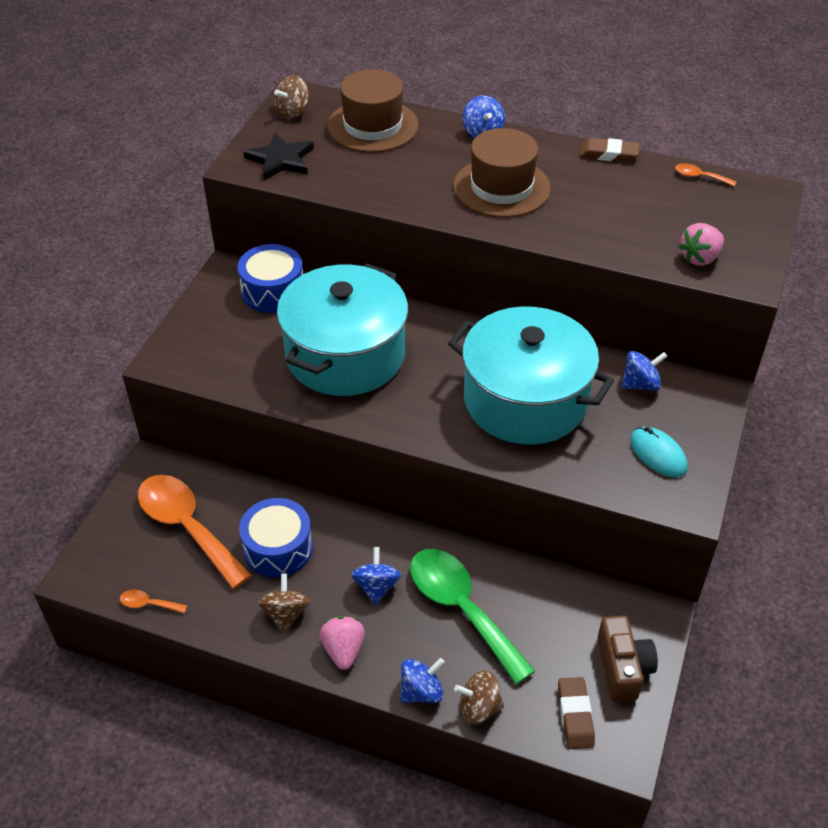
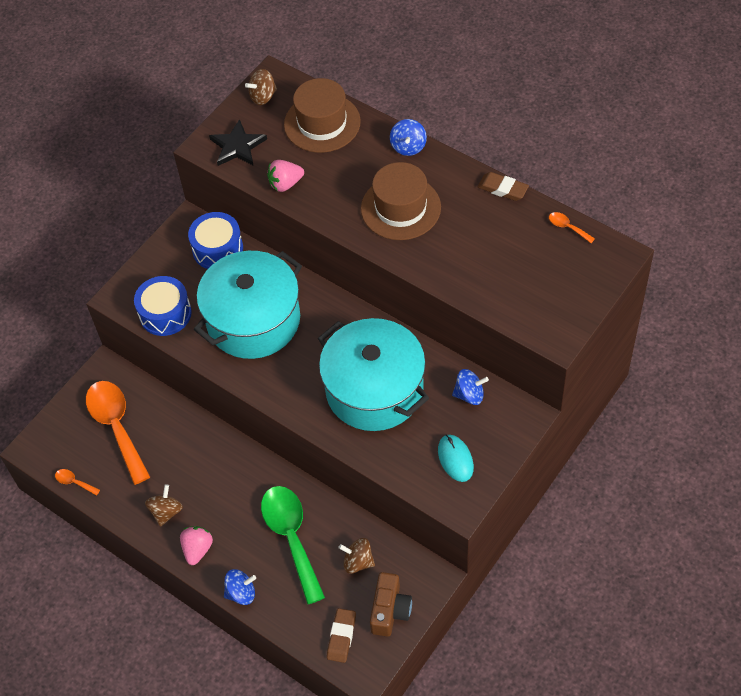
camera: 20 degrees right, 10 degrees up
blue drum [239,498,313,578] -> blue drum moved to [134,276,192,336]
blue spinning top [351,547,401,605] -> none
brown spinning top [454,671,504,724] -> brown spinning top moved to [338,538,375,574]
pink strawberry [679,223,724,266] -> pink strawberry moved to [267,160,304,192]

